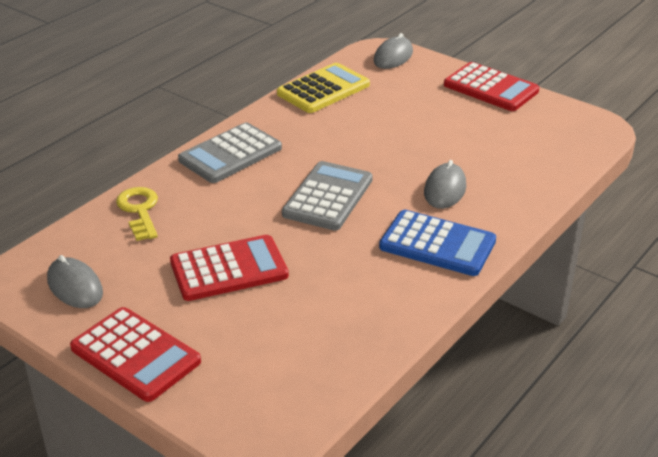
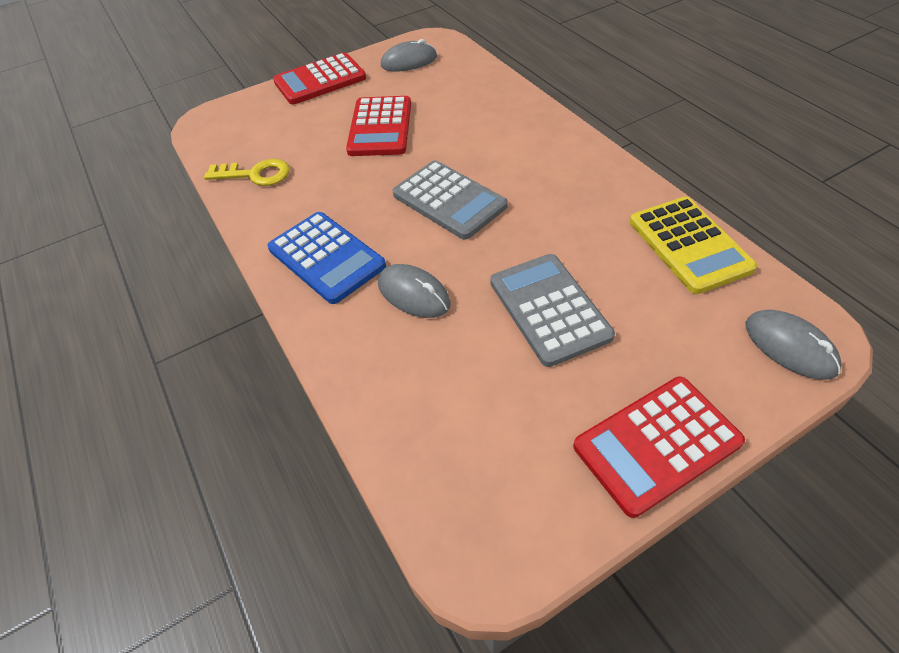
camera: 115 degrees right, 15 degrees up
yellow key [116,187,158,241] -> yellow key moved to [204,159,290,186]
grey calculator [178,122,282,183] -> grey calculator moved to [490,254,615,367]
blue calculator [379,210,496,276] -> blue calculator turned 90 degrees counterclockwise [268,212,386,304]

